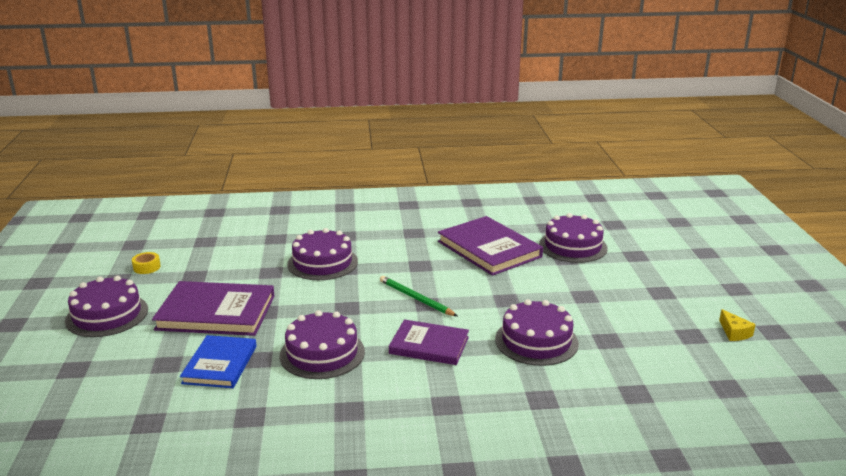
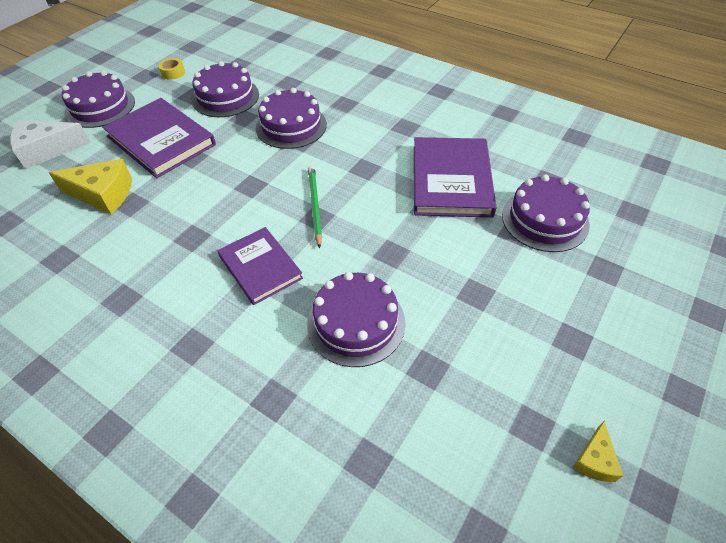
camera: 40 degrees right, 25 degrees up
blue book [180,335,257,388] -> yellow cheese [49,159,132,215]
purple cake [280,310,365,379] -> purple cake moved to [192,61,259,117]
none -> white cheese [10,120,90,169]

